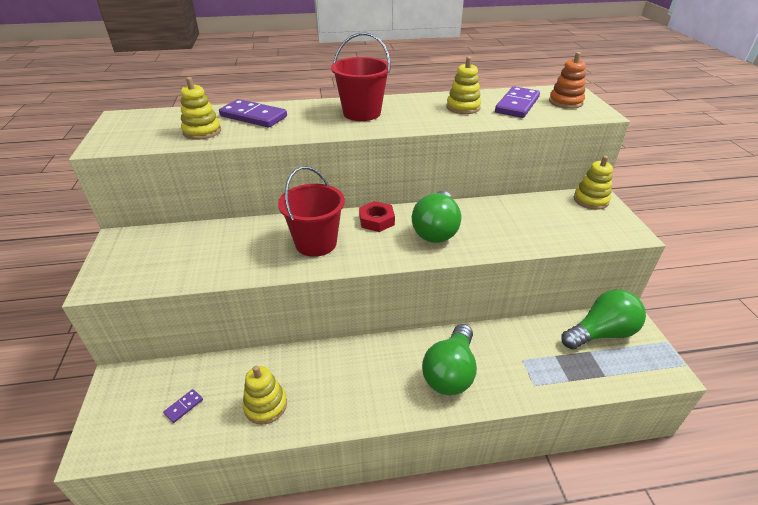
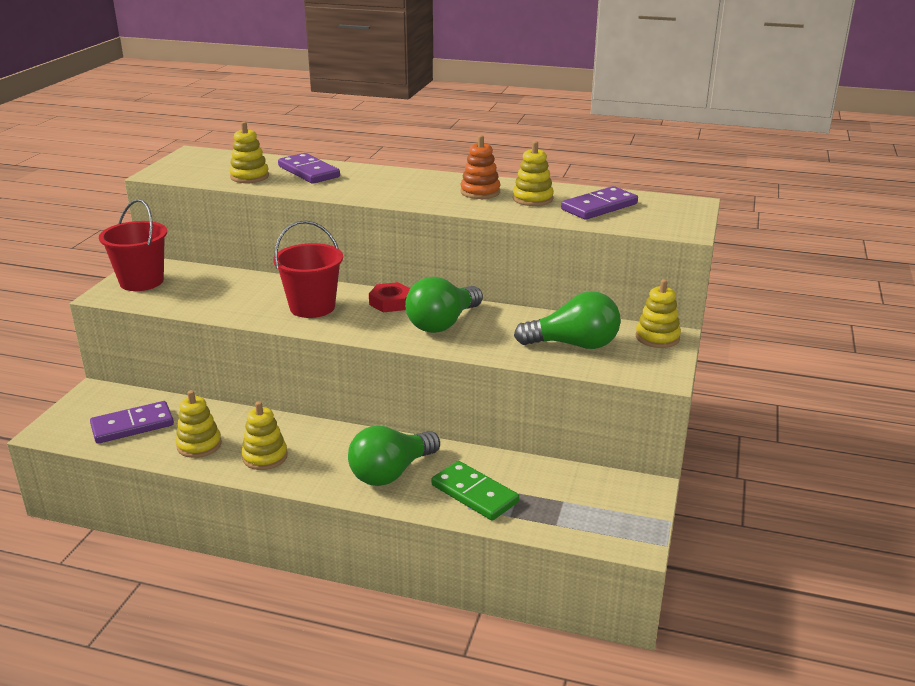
camera: 25 degrees right, 10 degrees down
purple domino [163,389,203,423] -> purple domino [90,401,174,444], size x2.19
red bucket [331,32,391,121] -> red bucket moved to [99,199,167,291]
orange stacking toy [549,52,586,109] -> orange stacking toy moved to [460,135,500,199]
green light bulb [561,289,646,349] -> green light bulb moved to [514,291,621,349]
none -> yellow stacking toy [241,401,288,470]
none -> green domino [431,461,519,521]

